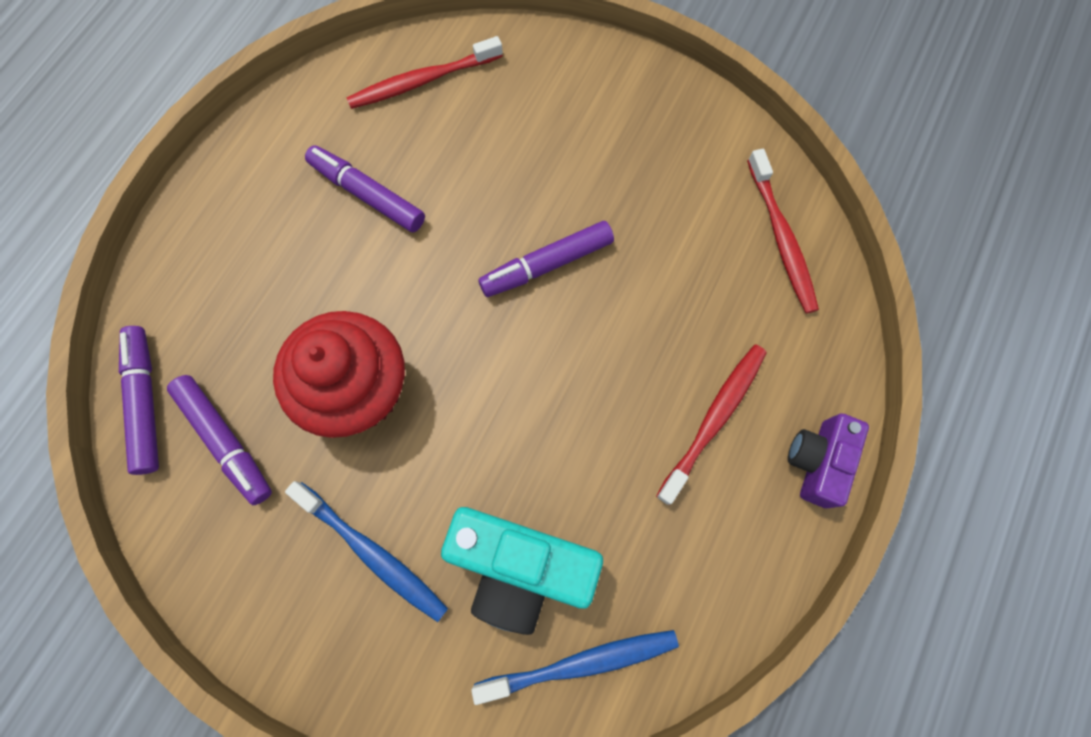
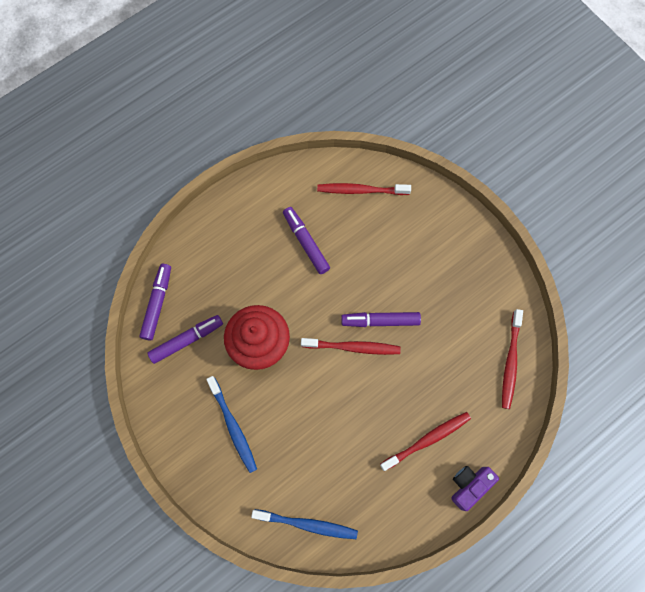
camera: 25 degrees right, 0 degrees up
purple marker [167,375,272,505] -> purple marker turned 105 degrees counterclockwise [148,315,223,364]
turquoise camera [441,507,603,635] -> none
none -> red toothbrush [301,338,401,355]

